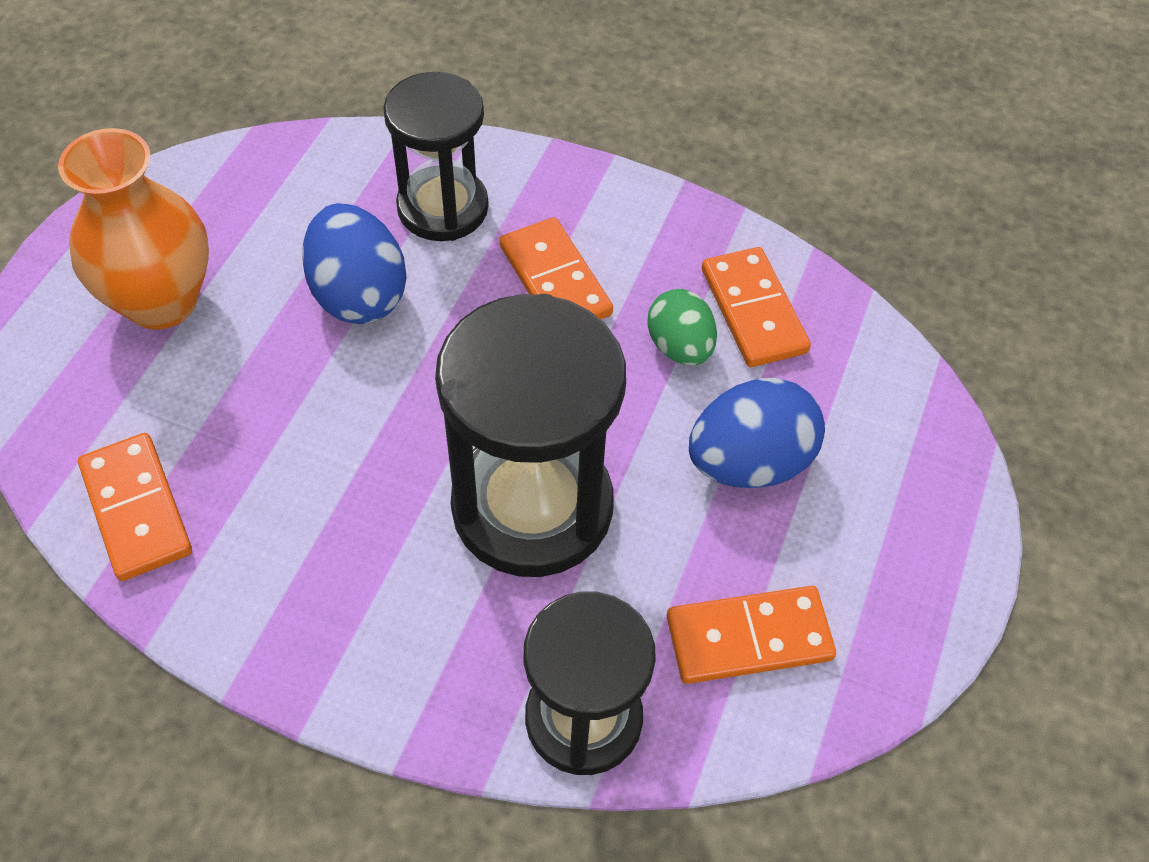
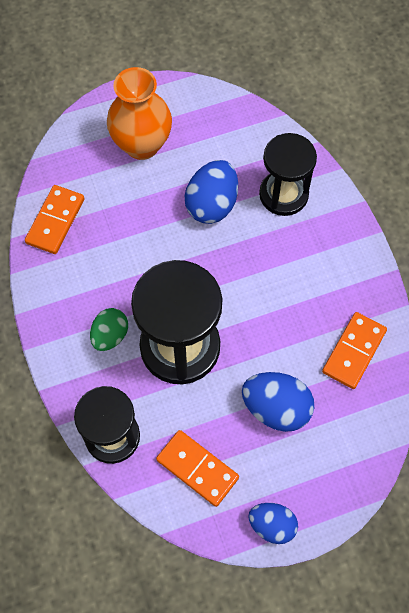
camera: 50 degrees right, 10 degrees up
orange domino [500,217,613,320] -> none
green egg [647,289,717,365] -> green egg moved to [90,308,128,351]
none -> blue egg [248,503,298,544]

